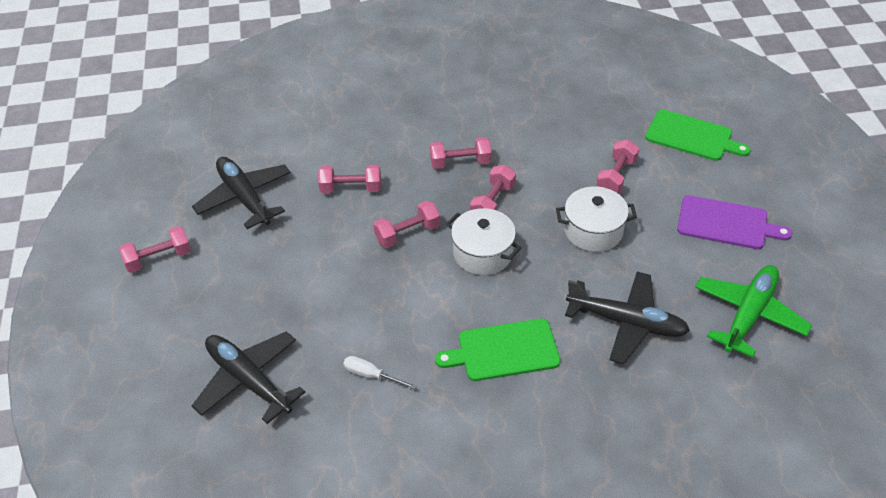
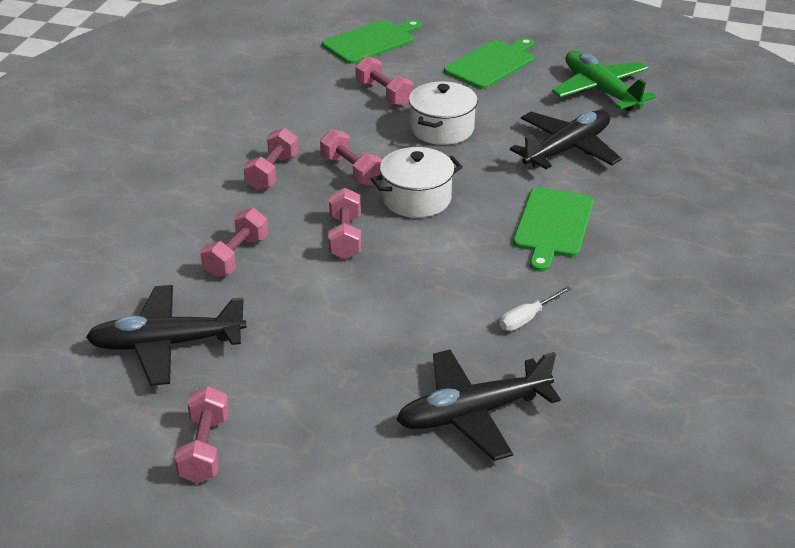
camera: 65 degrees left, 10 degrees down
purple cutting board [677,195,792,249] -> green cutting board [444,38,534,89]

